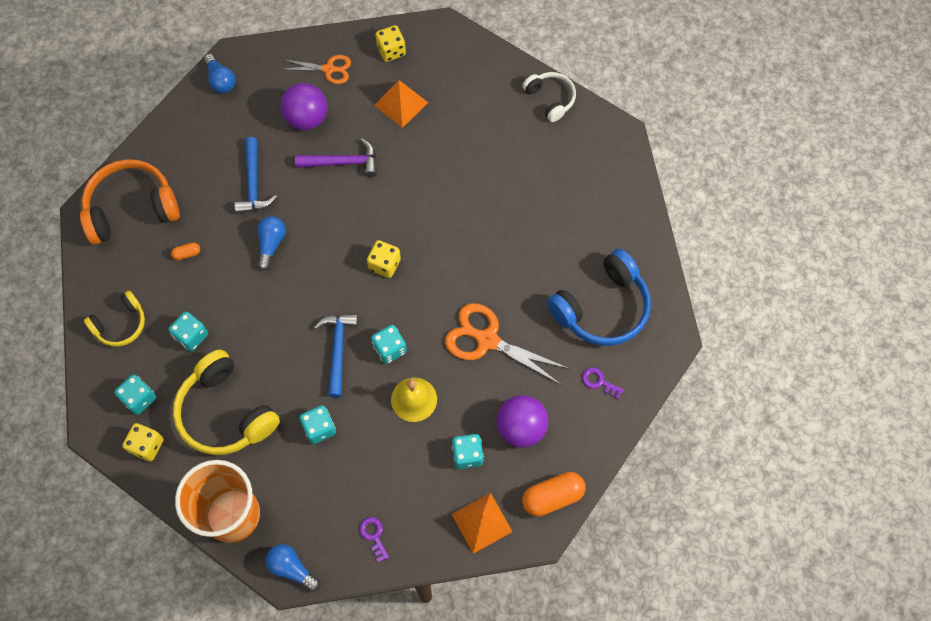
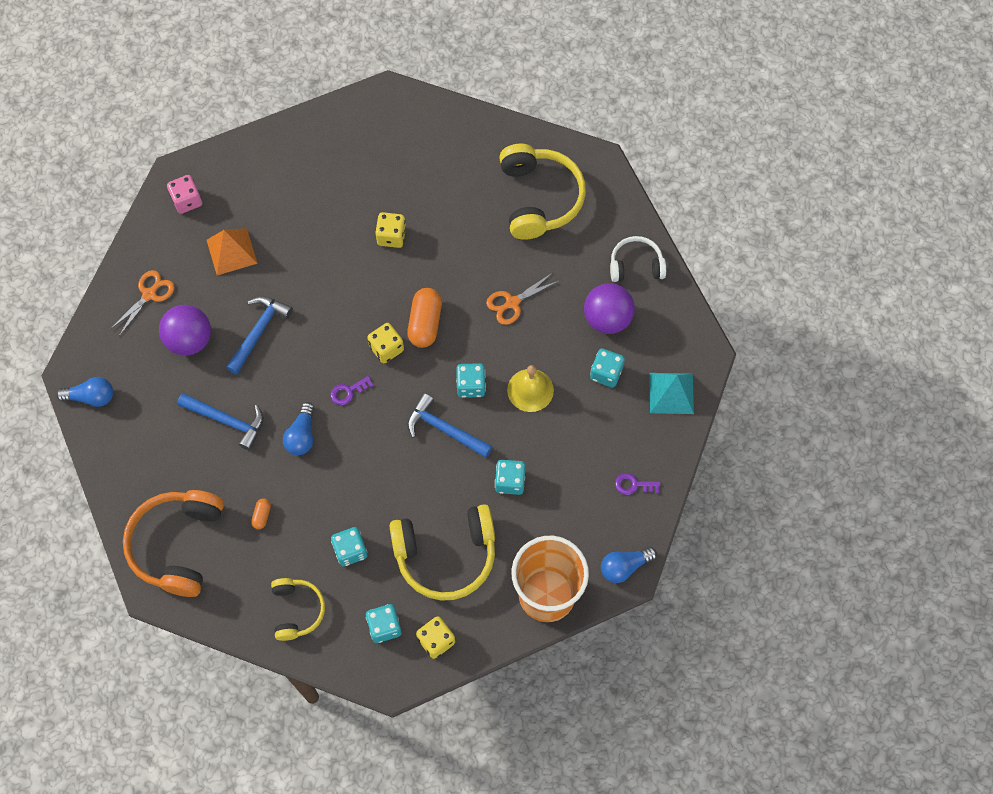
camera: 60 degrees left, 0 degrees up
blue light bulb [257,216,286,271] -> blue light bulb turned 120 degrees counterclockwise [283,402,314,455]
purple hammer [295,139,377,177] -> blue hammer [226,296,293,374]
yellow dice [375,25,406,62] -> yellow dice moved to [375,212,406,248]
orange scissors [445,303,569,385] -> orange scissors [486,272,558,325], size x0.61
orange pyramid [452,493,513,554] -> turquoise pyramid [649,373,694,414]
orange capsule [522,472,585,517] -> orange capsule moved to [407,288,442,348]
white headphones [523,72,576,122] -> white headphones moved to [610,236,666,282]
blue headphones [547,249,651,346] -> yellow headphones [499,144,586,240]
purple key [582,367,624,399] -> purple key moved to [331,376,374,405]
none -> pink dice [167,175,202,214]

